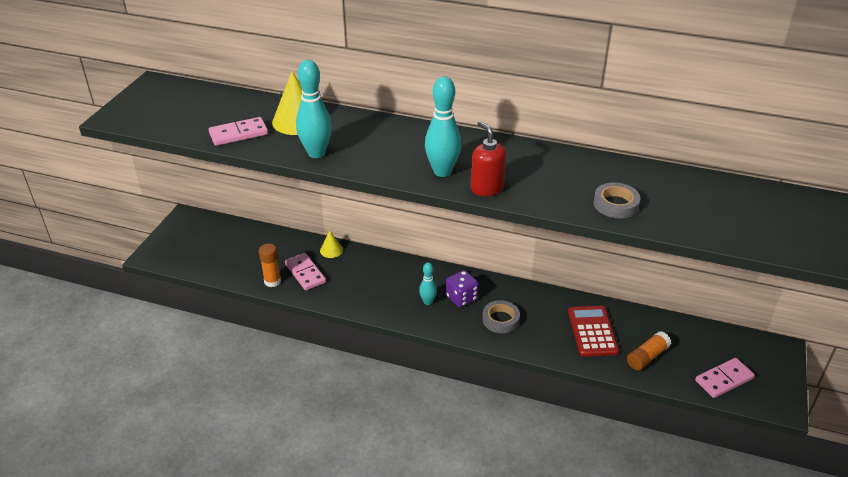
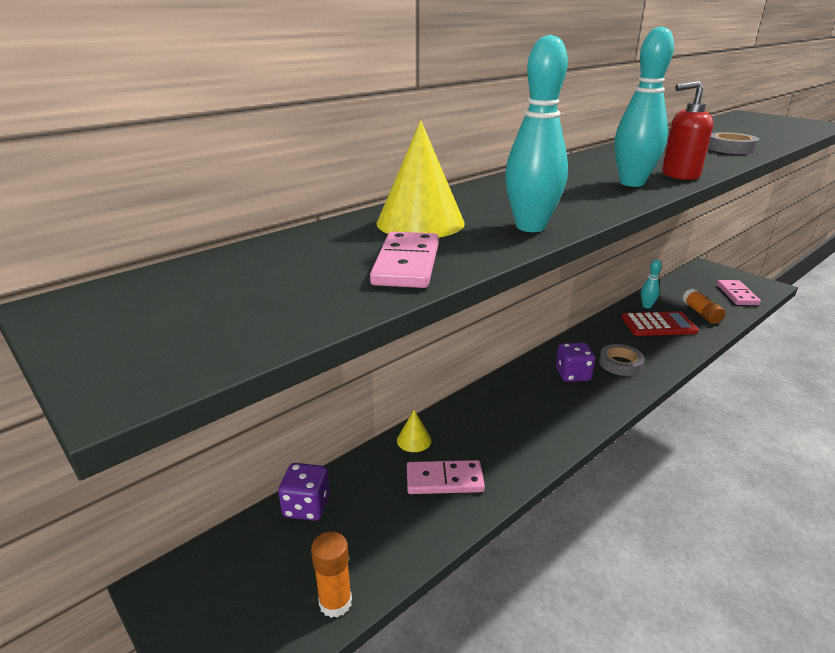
camera: 60 degrees left, 10 degrees down
orange glue stick [259,244,281,287] -> orange glue stick moved to [311,531,352,618]
turquoise bowling pin [419,262,437,305] -> turquoise bowling pin moved to [641,259,662,309]
red calculator [568,306,619,357] -> red calculator turned 150 degrees clockwise [621,311,699,336]
none -> purple dice [278,463,330,521]

